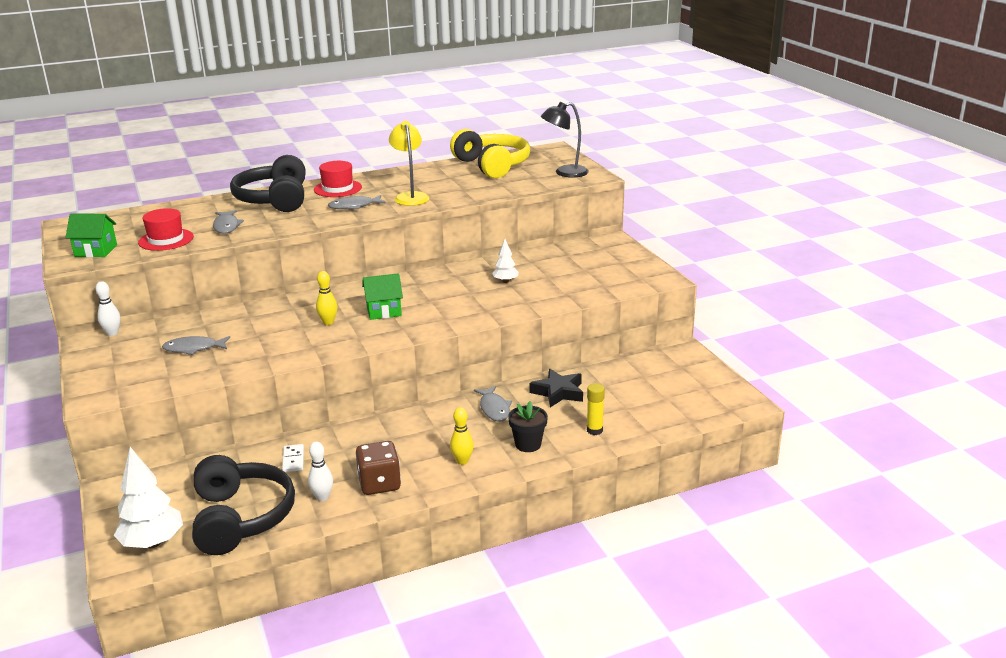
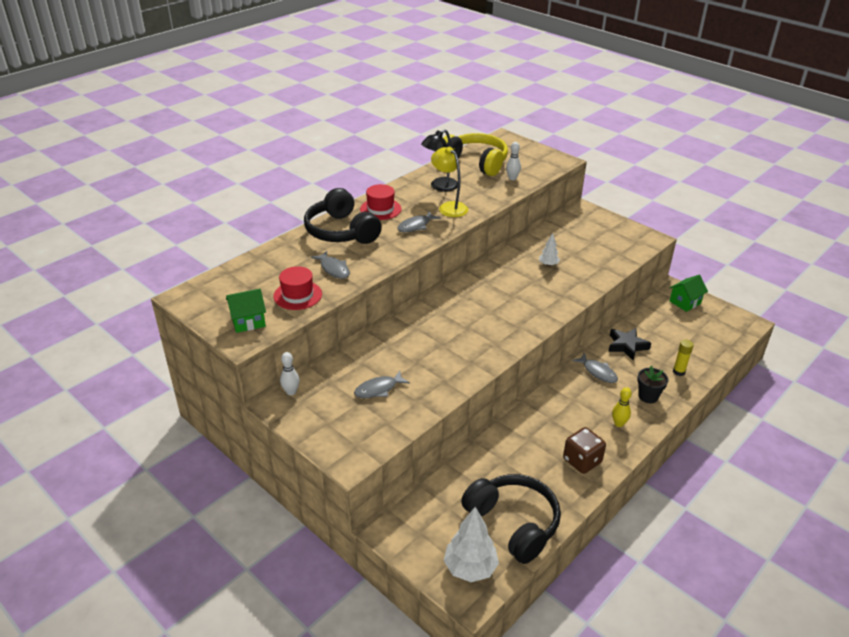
camera: 25 degrees left, 10 degrees up
white domino [282,444,304,472] -> none
white bowling pin [308,442,333,501] -> white bowling pin moved to [506,142,521,180]
yellow bowling pin [316,271,337,325] -> none
green house [362,273,403,320] -> green house moved to [669,275,708,312]
black lamp [541,102,589,178] -> black lamp moved to [421,129,458,192]

